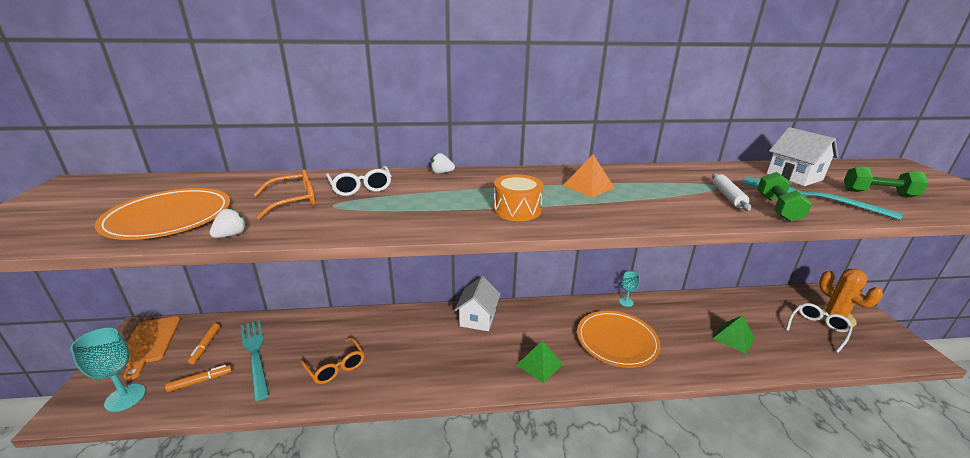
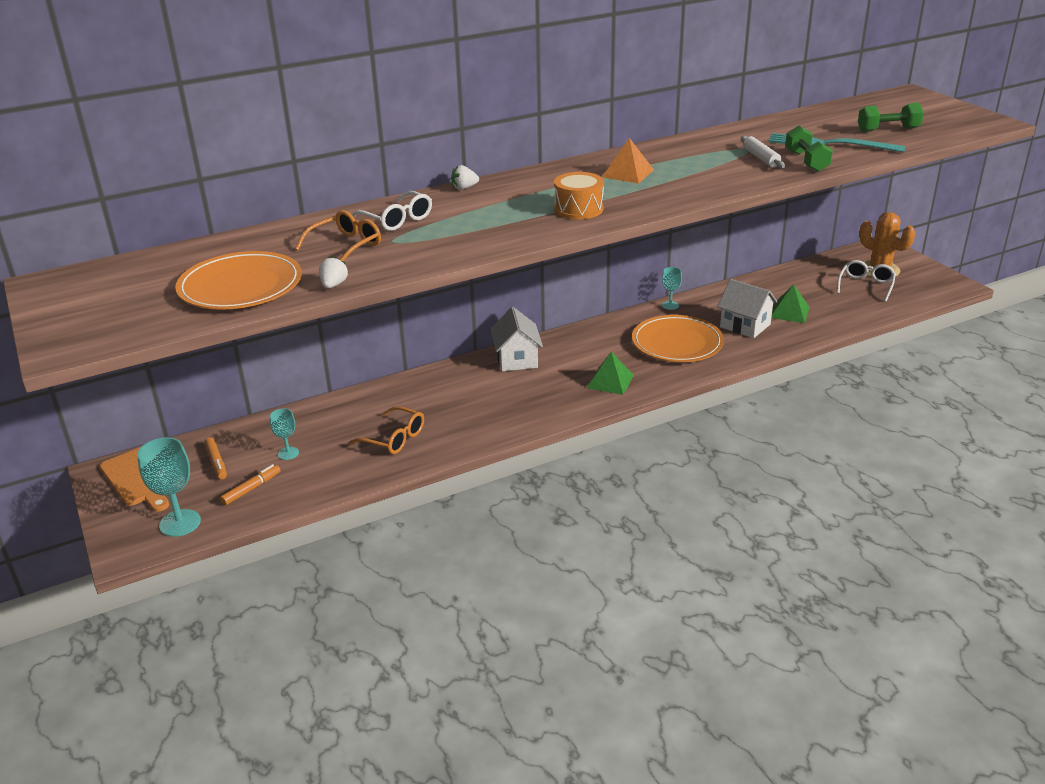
camera: 20 degrees left, 5 degrees up
turquoise fork [241,320,269,401] -> turquoise goblet [270,408,299,460]
white house [767,127,838,186] -> white house moved to [717,279,778,338]

